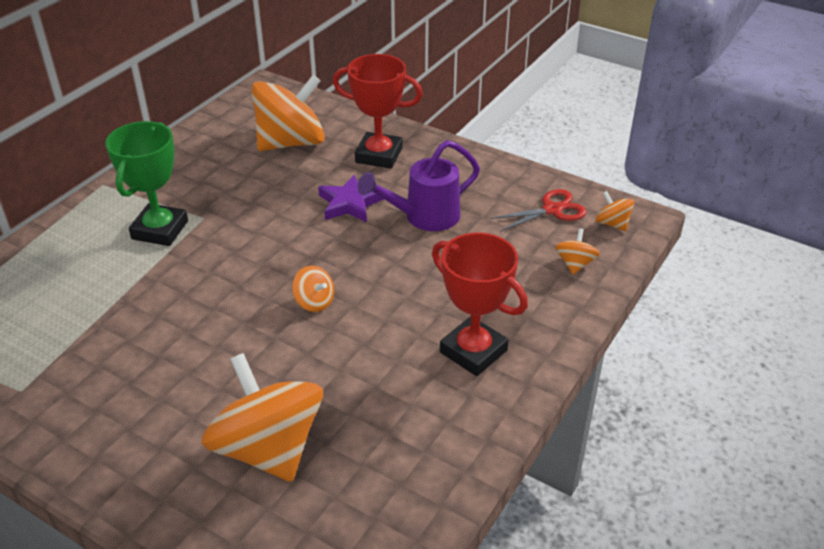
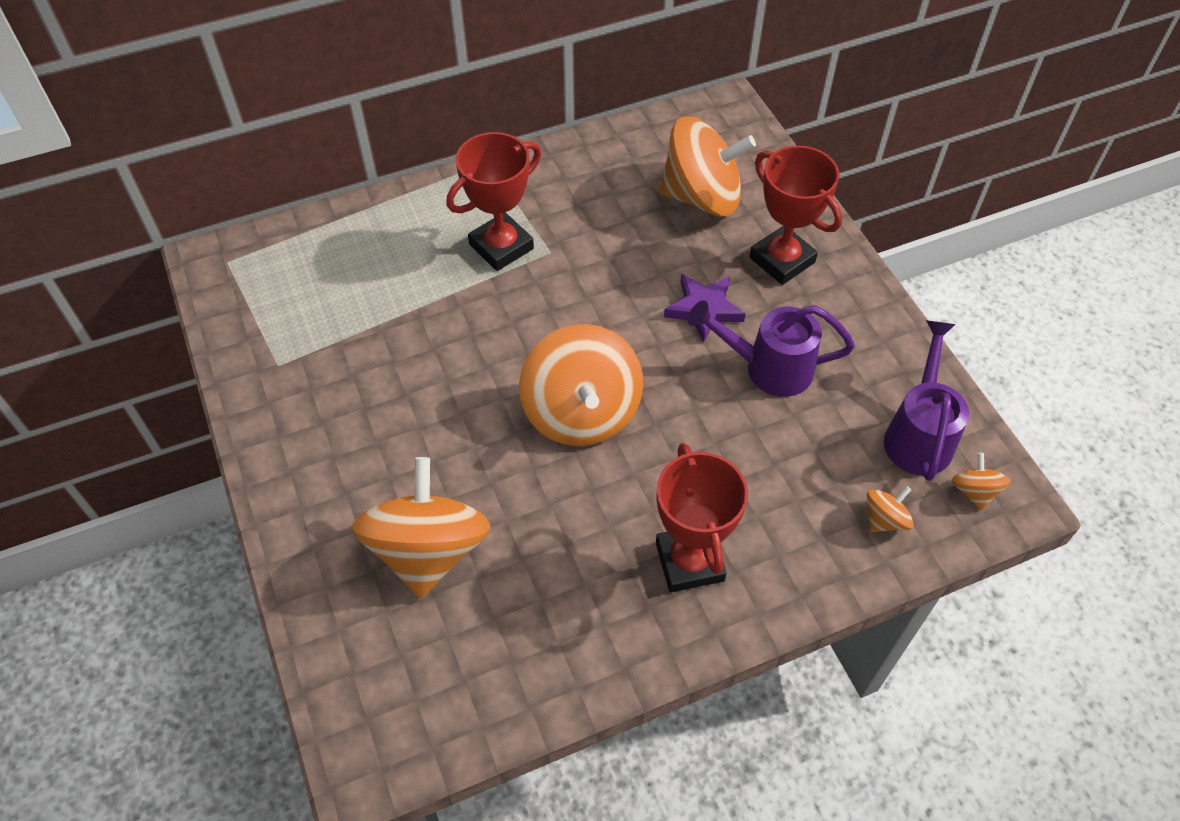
camera: 35 degrees right, 15 degrees up
green trophy [105,121,188,246] -> red trophy [446,132,541,271]
orange spinning top [292,266,334,312] -> orange spinning top [519,324,643,446], size x2.32
red scissors [491,189,587,232] -> purple watering can [884,320,969,481]

